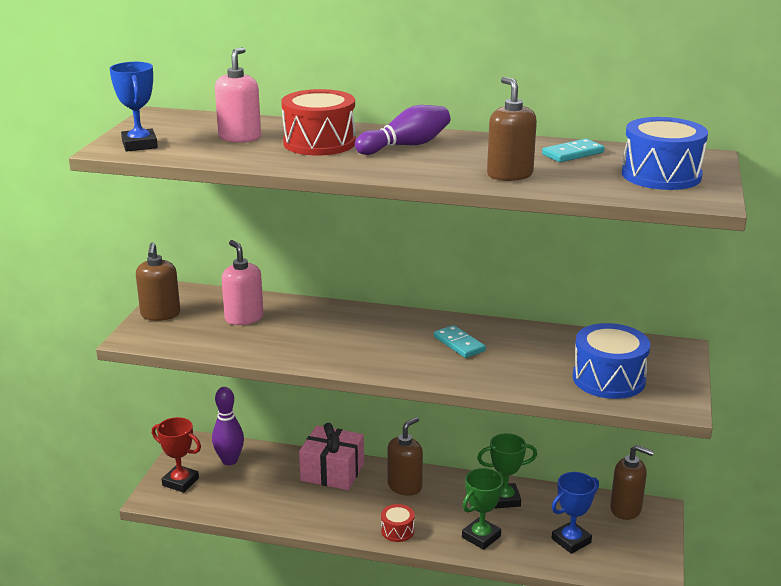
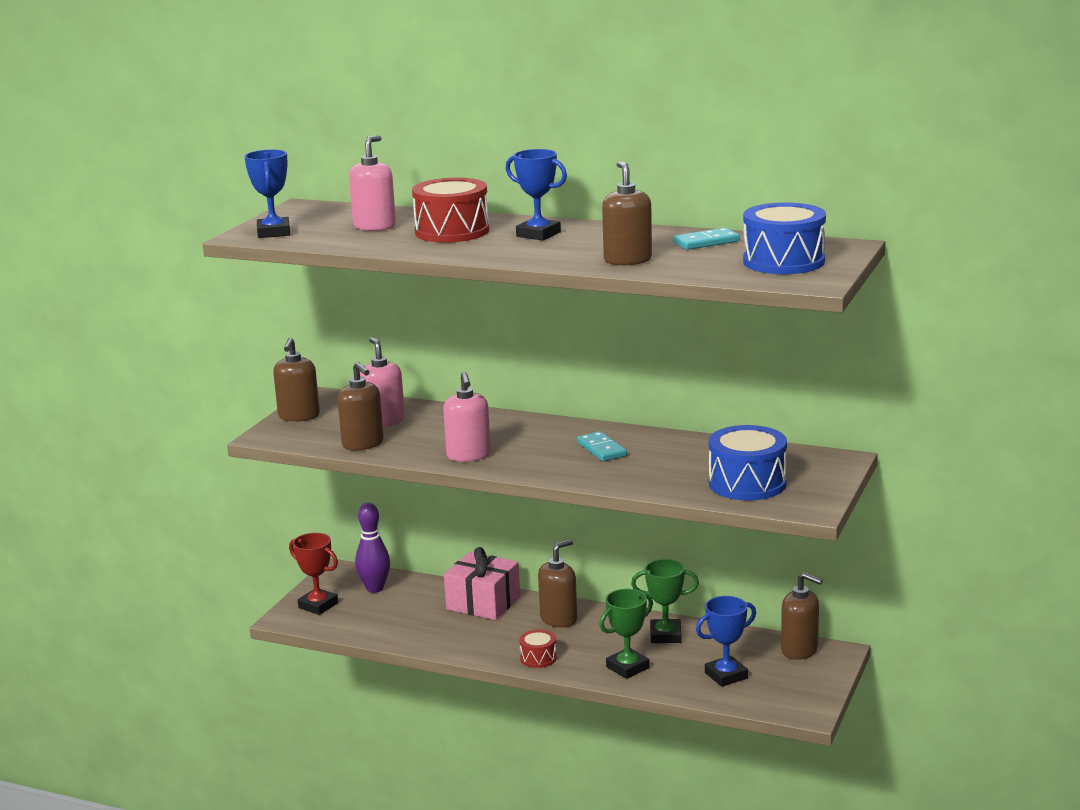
camera: 10 degrees right, 5 degrees down
purple bowling pin [355,105,450,155] -> blue trophy [506,149,567,241]
none -> brown soap dispenser [338,362,384,451]
none -> pink soap dispenser [443,372,491,462]

